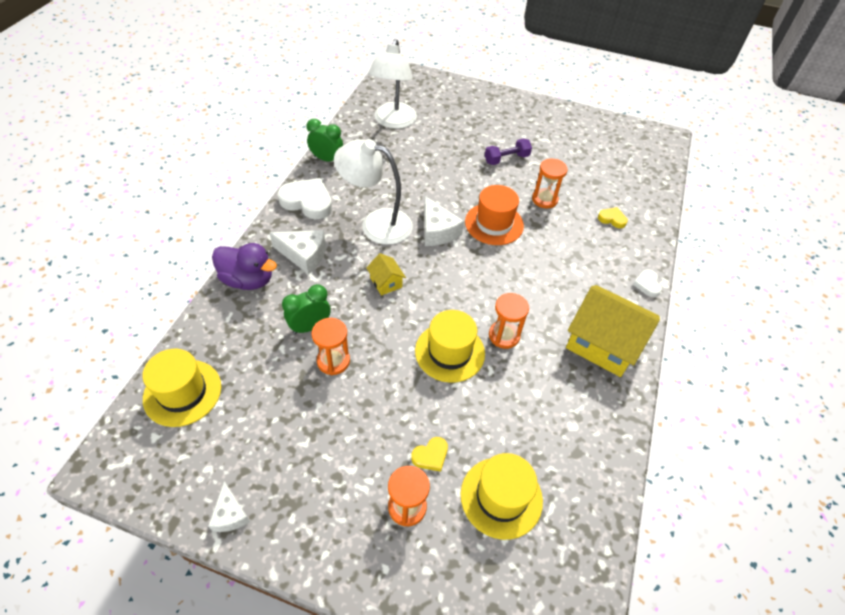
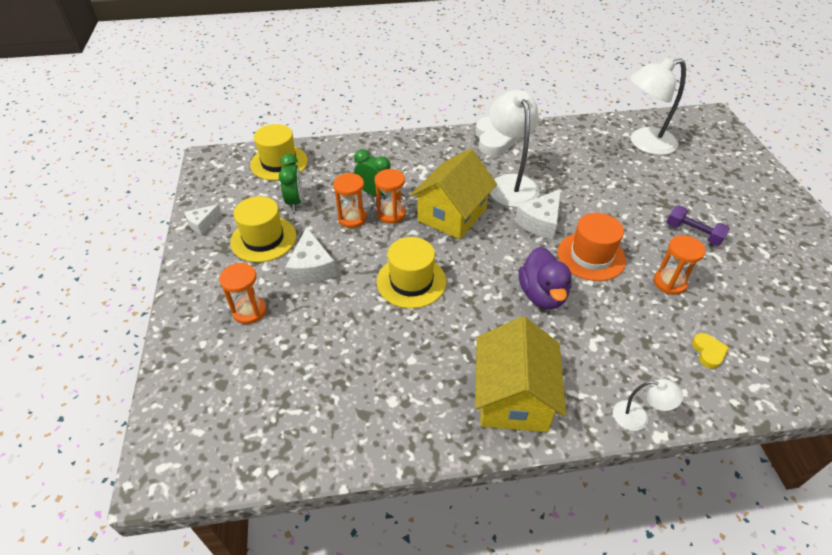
camera: 65 degrees right, 5 degrees down
purple duck [212,243,277,290] -> purple duck moved to [519,247,572,309]
white cheese [270,230,326,274] -> white cheese moved to [285,227,337,284]
green clock [307,119,343,161] -> green clock moved to [279,154,302,211]
yellow house [366,253,406,296] -> yellow house [410,149,497,239], size x2.17
yellow heart [411,437,448,472] -> none
yellow hat [461,453,543,540] -> yellow hat moved to [230,196,296,262]
orange hourglass [489,293,529,349] -> orange hourglass moved to [375,169,406,224]
white heart [633,269,662,297] -> white lamp [613,379,683,431]

